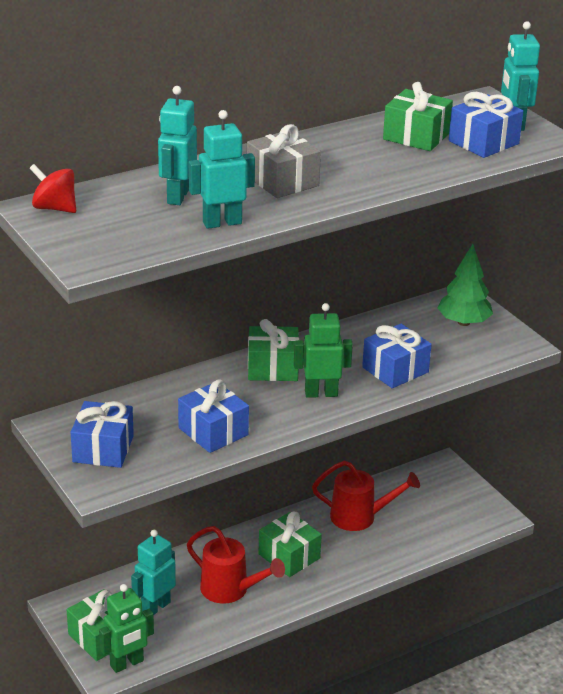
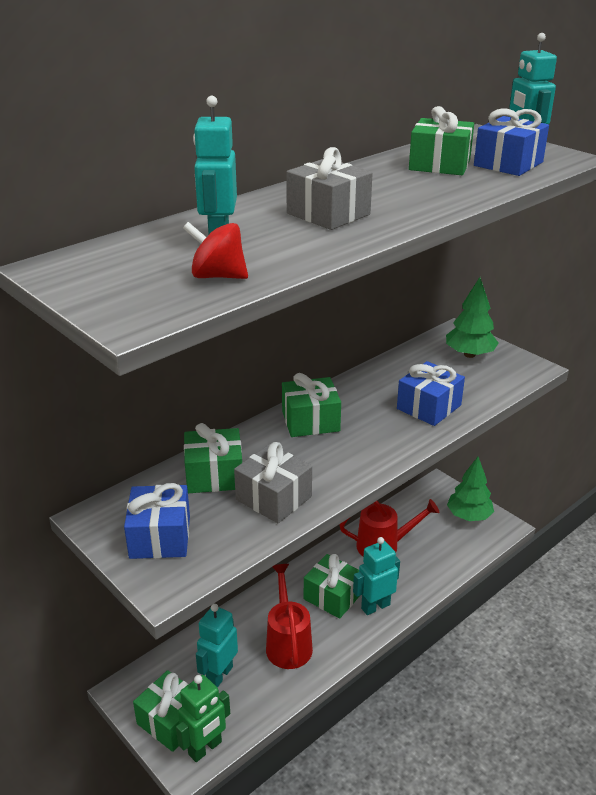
camera: 10 degrees left, 0 degrees up
red spinning top [29,164,76,213] -> red spinning top moved to [183,222,248,279]
blue gift [178,379,249,453] -> grey gift [234,442,312,523]
red watering can [187,526,285,604] -> red watering can turned 120 degrees counterclockwise [266,564,313,669]
turquoise robot [189,110,255,229] -> turquoise robot moved to [353,537,400,615]
green robot [294,303,353,398] -> none
none -> green gift [184,423,242,493]
none -> green tree [447,457,494,521]

